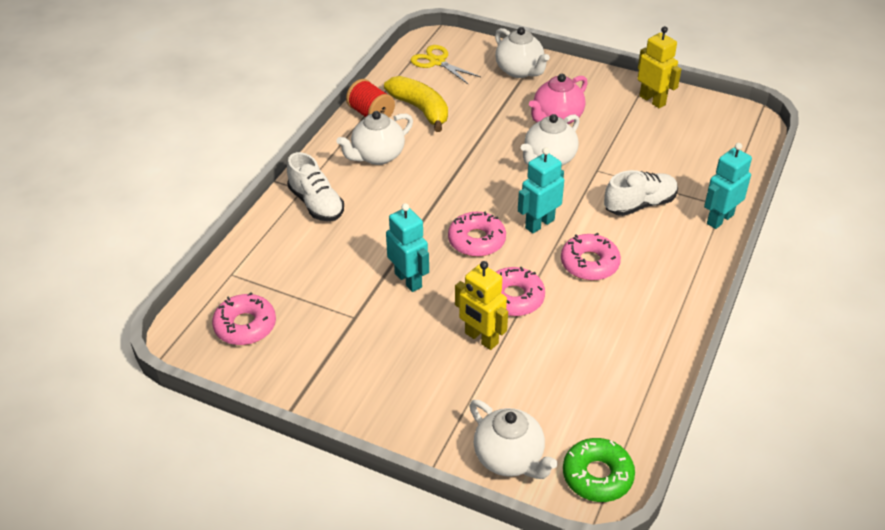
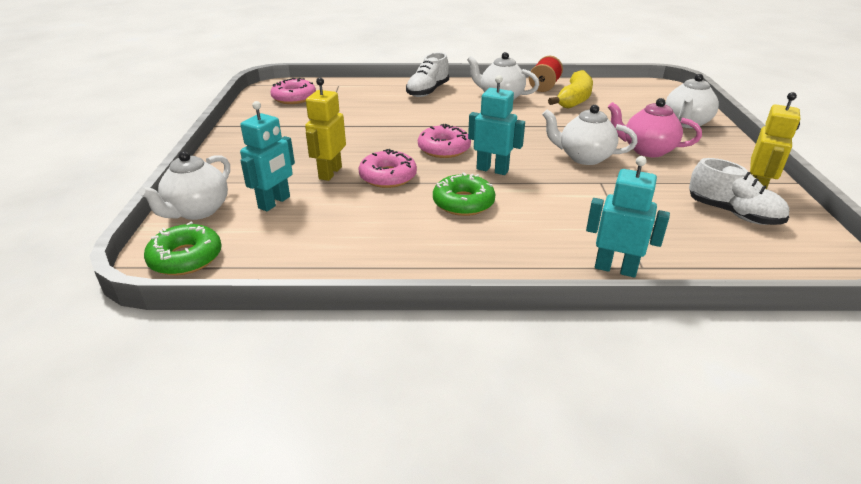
camera: 65 degrees right, 10 degrees down
turquoise robot [386,203,429,292] -> turquoise robot moved to [240,101,295,211]
yellow scissors [410,45,481,85] -> none
pink donut [561,233,621,281] -> green donut [433,173,495,216]
white shoe [604,170,678,216] -> white shoe moved to [689,158,789,225]

